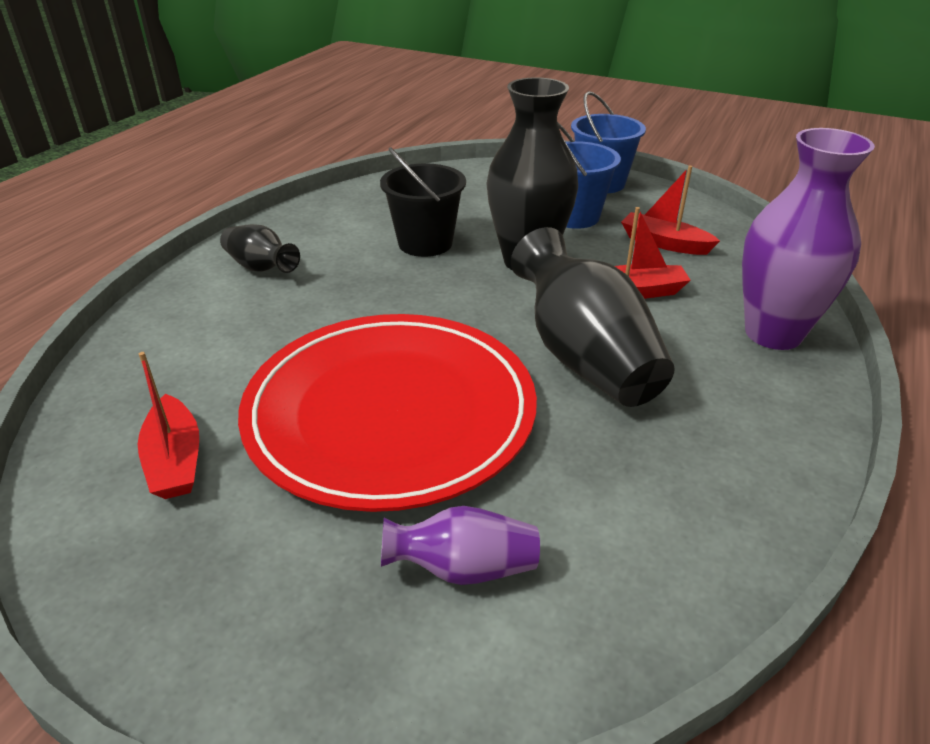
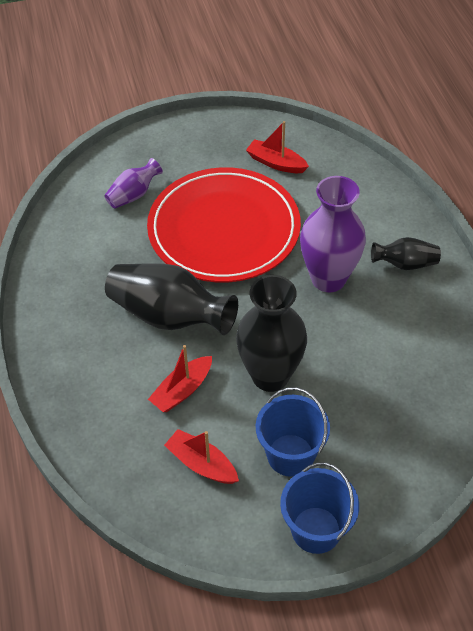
camera: 140 degrees right, 15 degrees up
black bucket [380,147,466,257] -> none
red boat [621,166,720,255] -> red boat turned 135 degrees counterclockwise [164,429,239,484]
purple vase [742,128,875,350] -> purple vase moved to [300,176,366,292]

